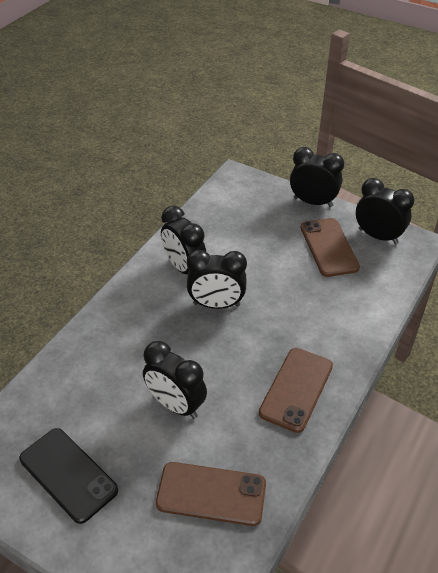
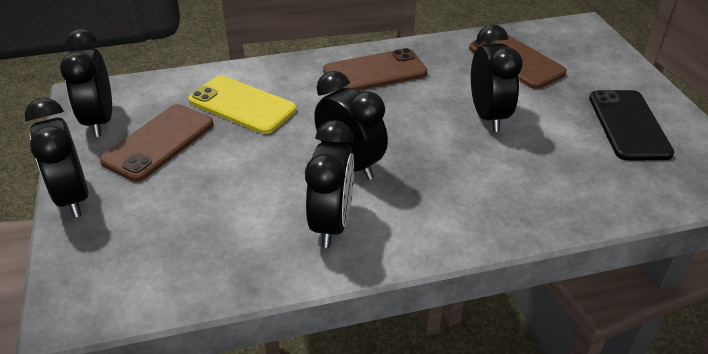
camera: 135 degrees left, 5 degrees down
none -> yellow phone [188,75,296,134]

